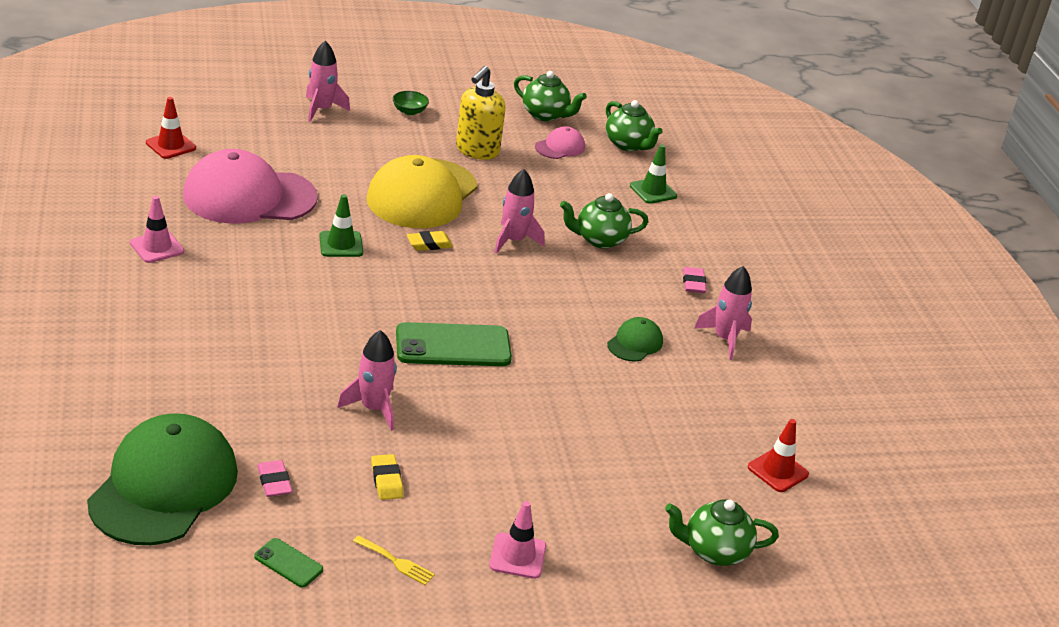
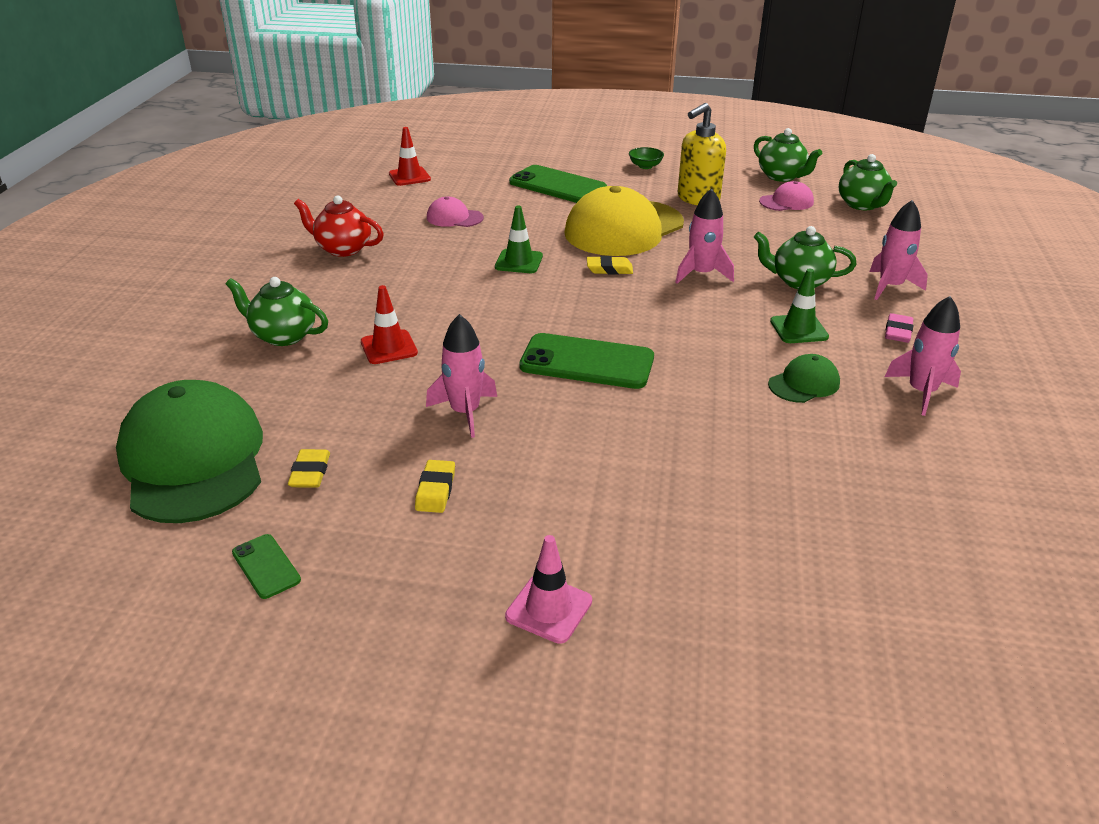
camera: 25 degrees right, 0 degrees up
green cap [87,413,238,545] -> green cap turned 60 degrees counterclockwise [116,380,263,523]
pink traffic cone [130,196,184,263] -> red teapot [294,195,384,257]
pink cap [183,149,318,224] -> pink cap [427,197,484,227], size x0.45
pink eraser [257,460,292,497] -> yellow eraser [288,449,330,488]
pink rocket [306,41,350,122] -> pink rocket moved to [869,200,928,300]
yellow fork [353,535,435,585] -> none
green traffic cone [630,145,677,204] -> green traffic cone moved to [770,269,829,343]
green teapot [665,500,779,566] -> green teapot moved to [226,277,328,346]
red traffic cone [748,419,809,492] -> red traffic cone moved to [361,285,418,364]
none -> green phone [509,165,607,203]

